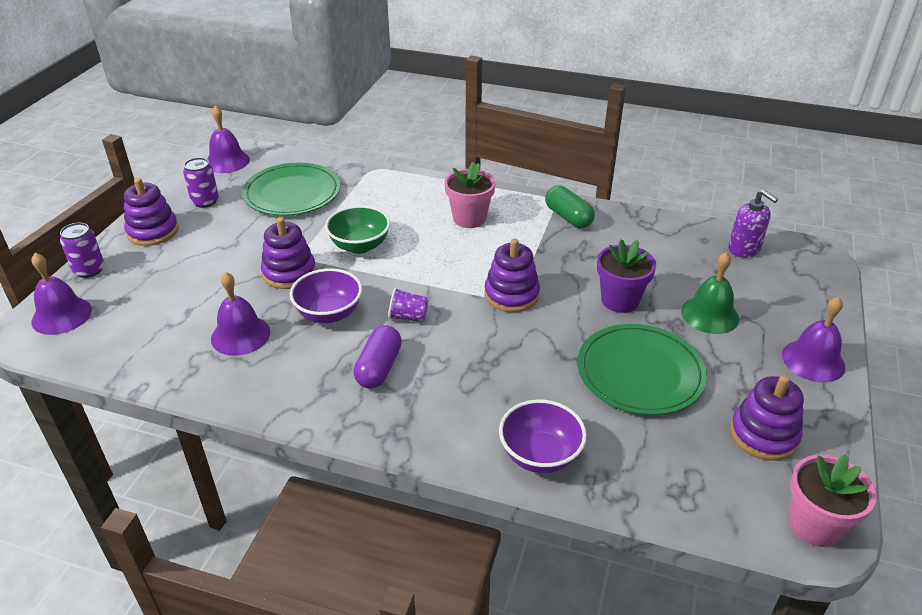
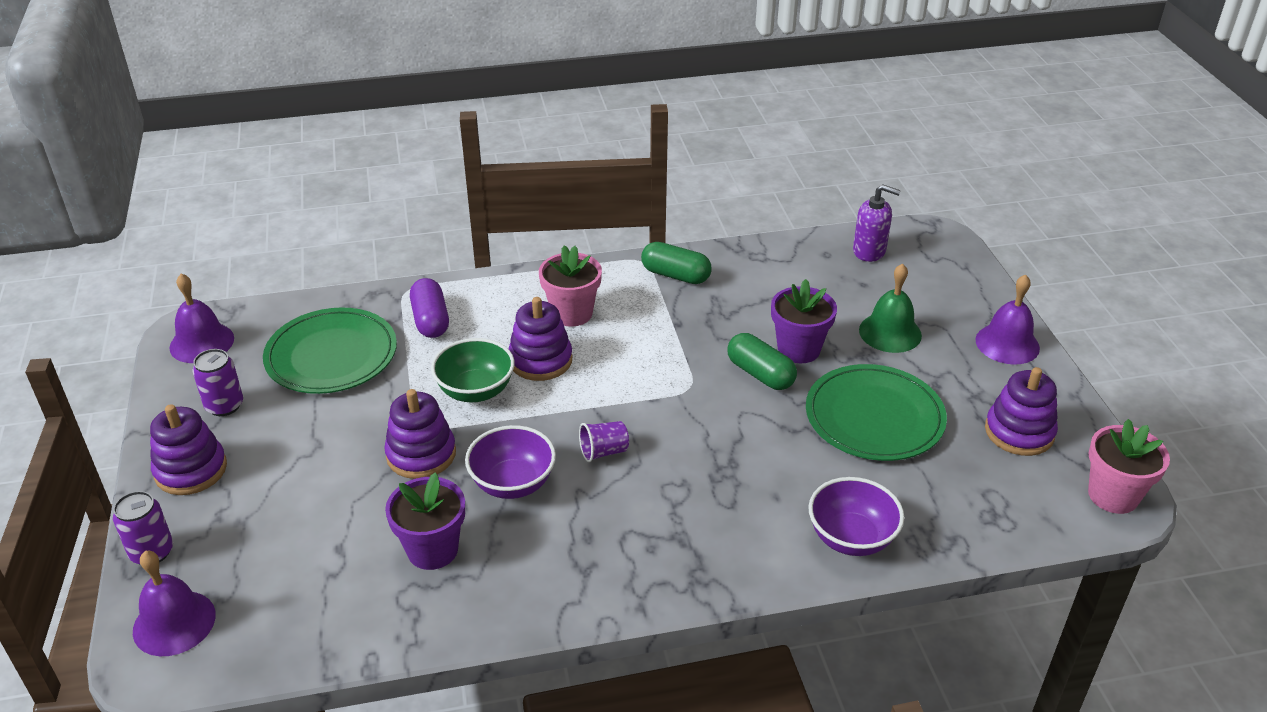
camera: 30 degrees left, 0 degrees up
purple bell [211,272,270,356] -> purple flower pot [385,472,465,570]
purple capsule [354,325,402,388] -> purple capsule moved to [410,278,449,338]
purple stacking toy [485,239,540,312] -> purple stacking toy moved to [509,297,572,381]
none -> green capsule [727,333,797,390]

